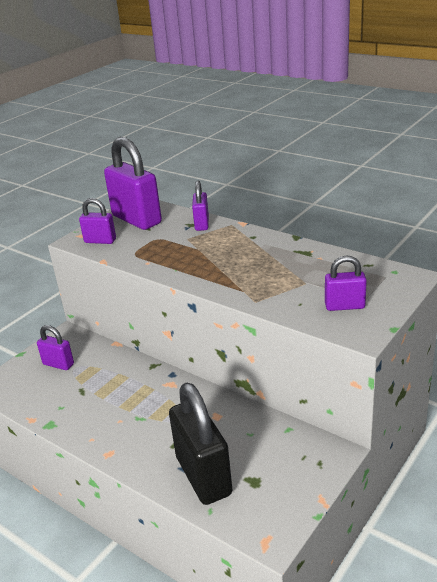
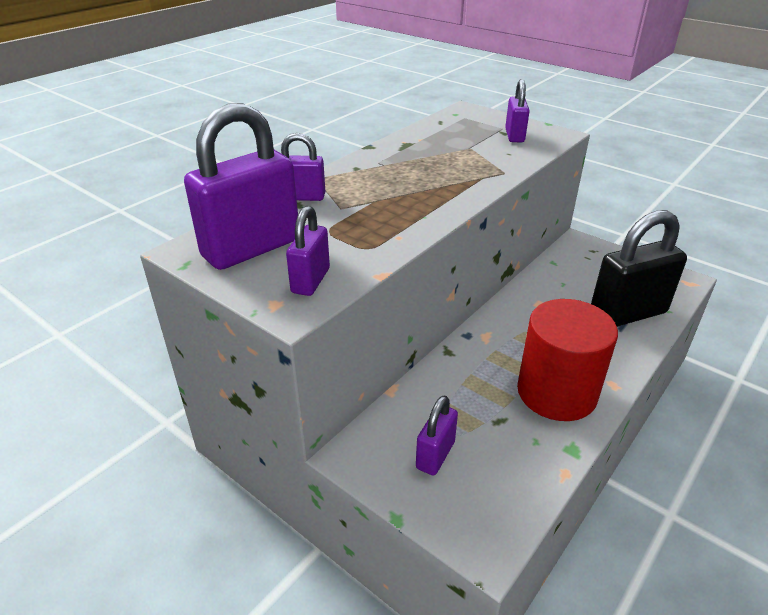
camera: 90 degrees left, 5 degrees up
none -> red cylinder [517,299,618,421]

